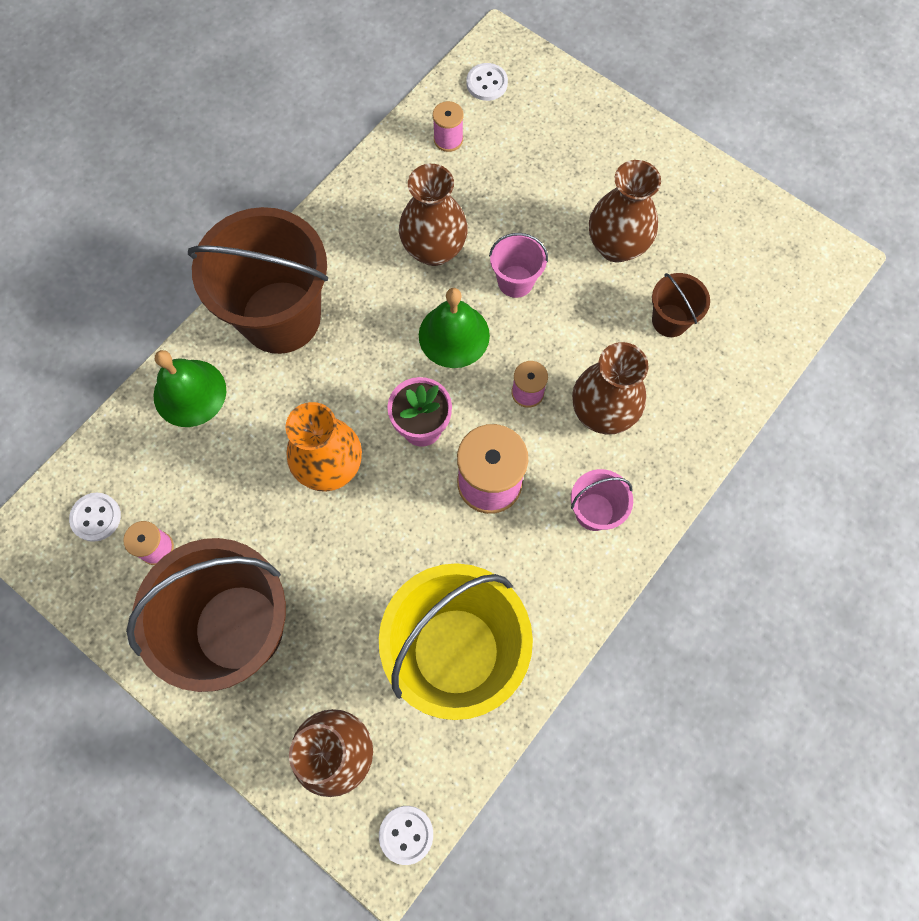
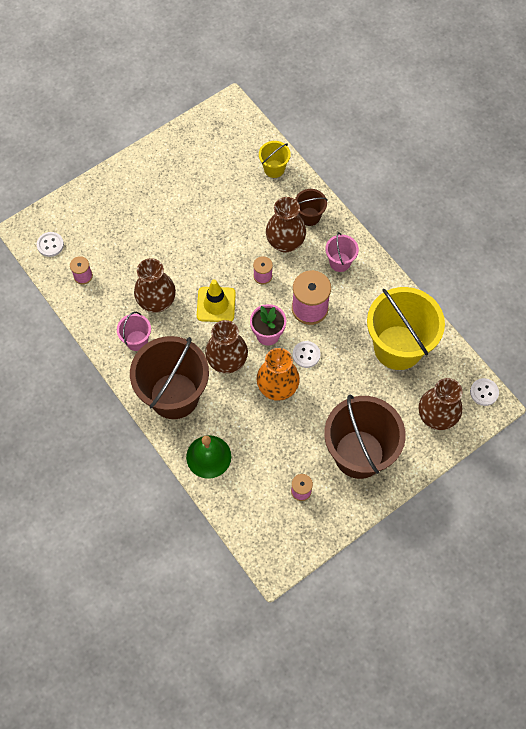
camera: 75 degrees left, 5 degrees down
white button [69,492,121,542] -> white button moved to [293,341,320,368]
green bell [419,288,490,368] -> yellow traffic cone [197,279,236,322]
pink bucket [489,233,548,298] -> pink bucket moved to [117,312,151,351]
brown vase [589,160,661,262] -> brown vase moved to [205,320,248,373]
brown bucket [652,273,710,337] -> brown bucket moved to [295,189,327,226]
none -> yellow bucket [259,141,291,178]

